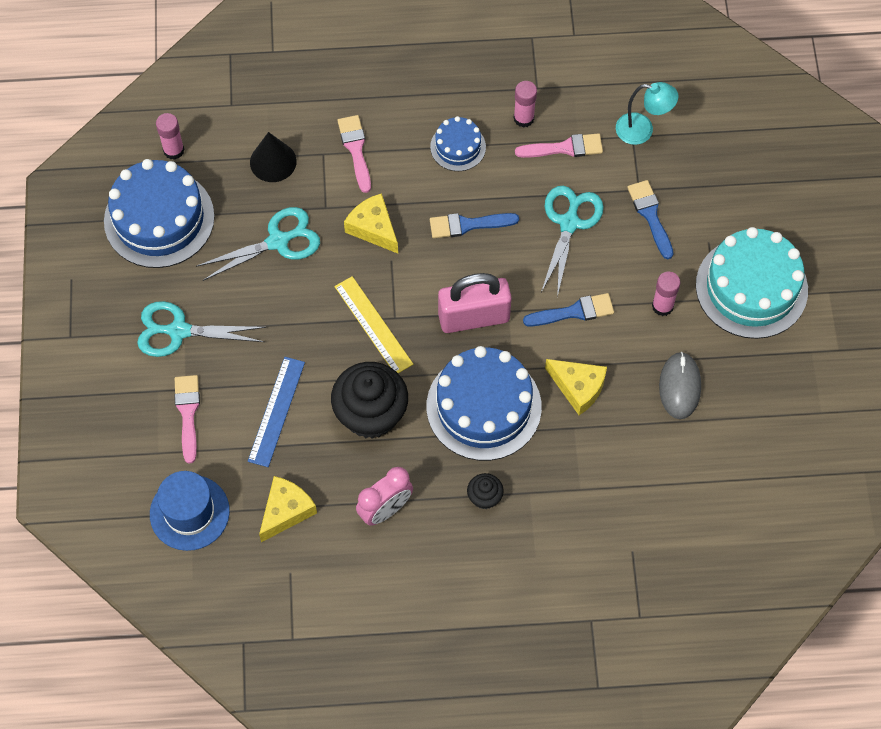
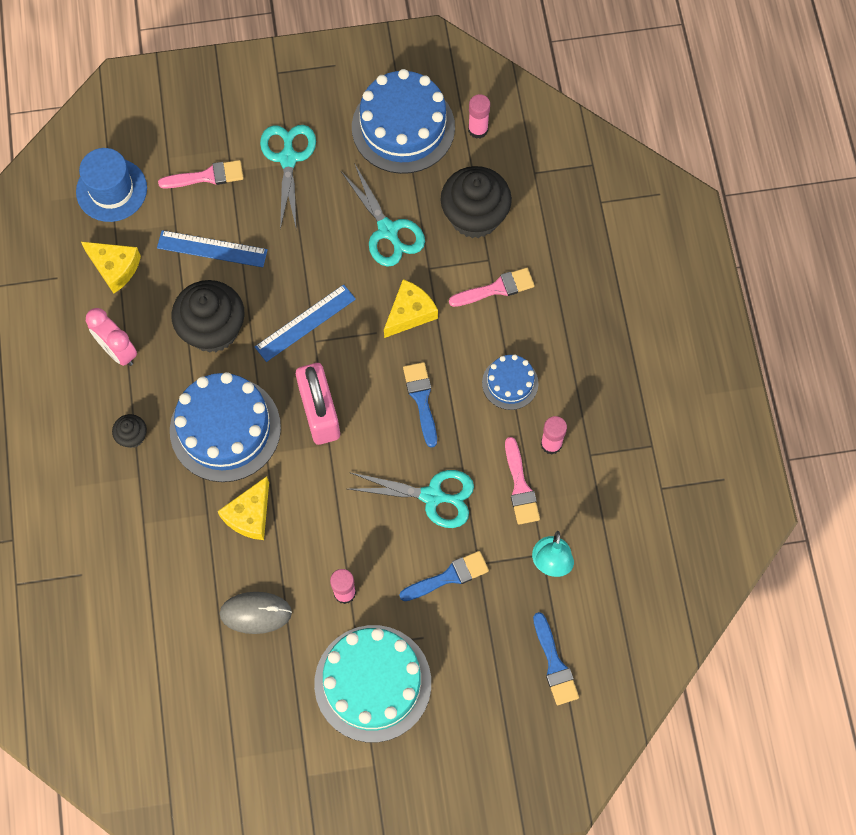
camera: 85 degrees right, 5 degrees up
black cone [250,132,297,182] -> black cupcake [440,166,512,238]
yellow ruler [334,276,413,373] -> blue ruler [255,284,356,362]
blue brush [523,293,614,327] -> blue brush moved to [533,612,579,705]

